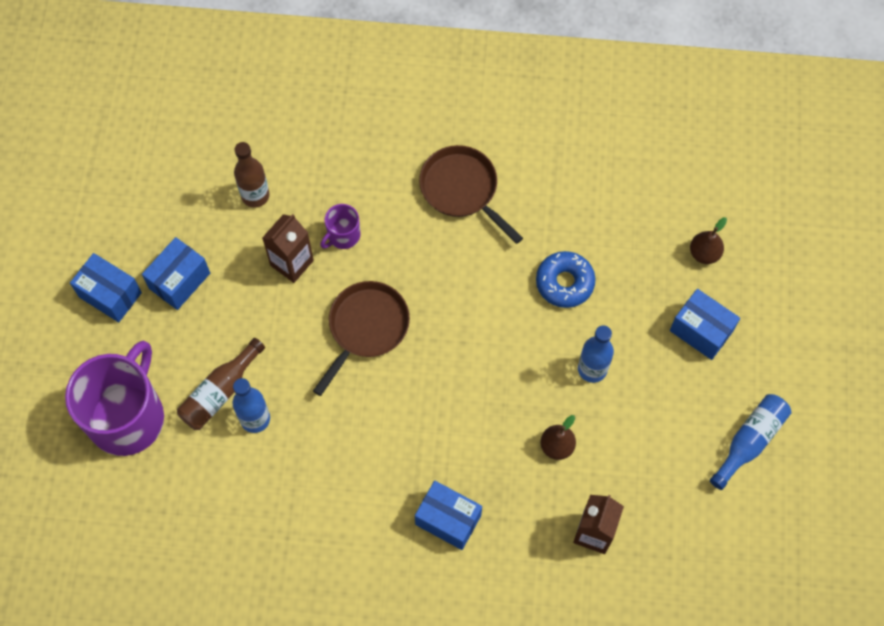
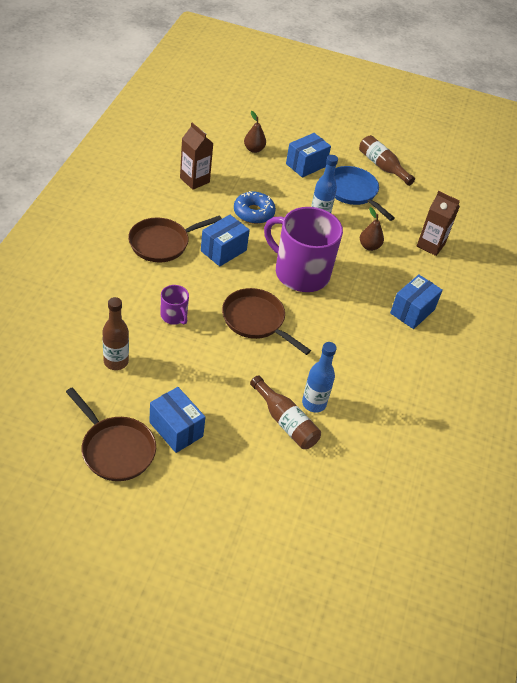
camera: 85 degrees left, 20 degrees down
purple mug [65,341,164,456] -> purple mug moved to [264,207,343,292]
blue box [70,253,142,322] -> blue box moved to [201,215,250,267]
brown carton [262,214,314,283] -> brown carton moved to [180,123,214,190]
blue bottle [710,394,791,490] -> brown bottle [359,135,415,186]
none -> brown pan [66,388,156,481]
none -> blue pan [334,166,395,221]

